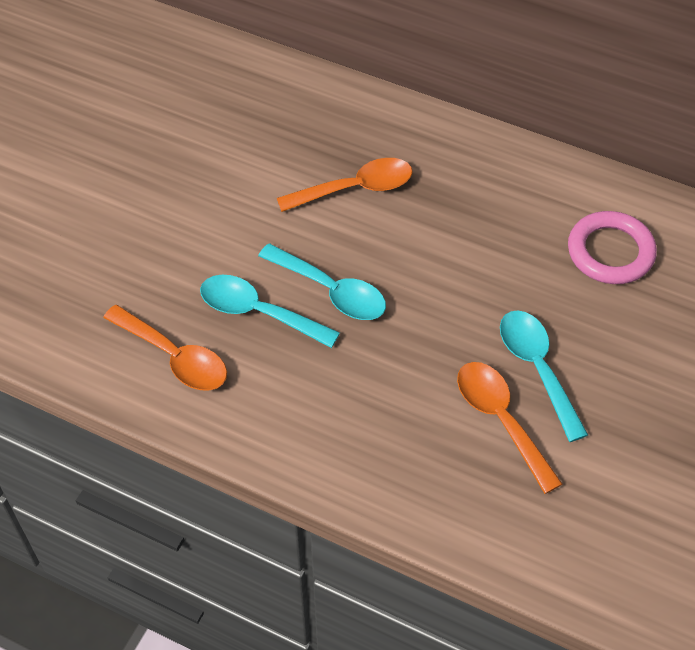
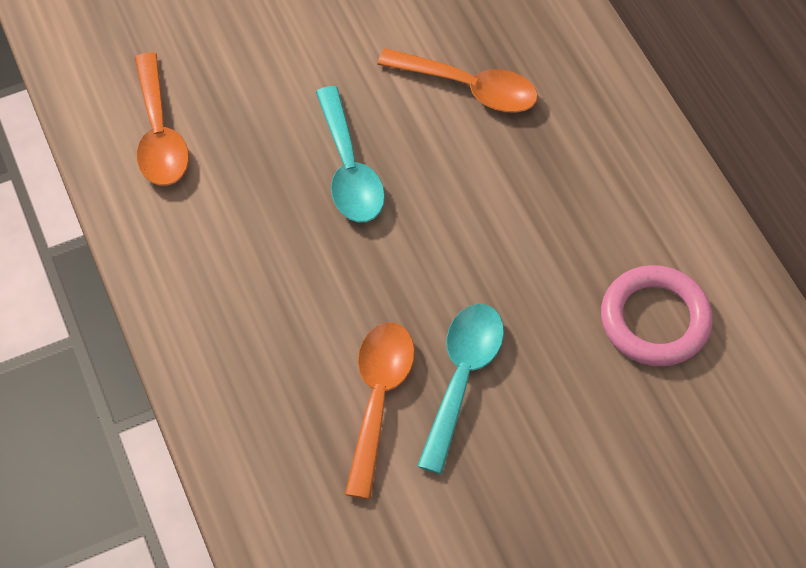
camera: 40 degrees right, 5 degrees up
turquoise spoon [200,275,340,348] -> none

